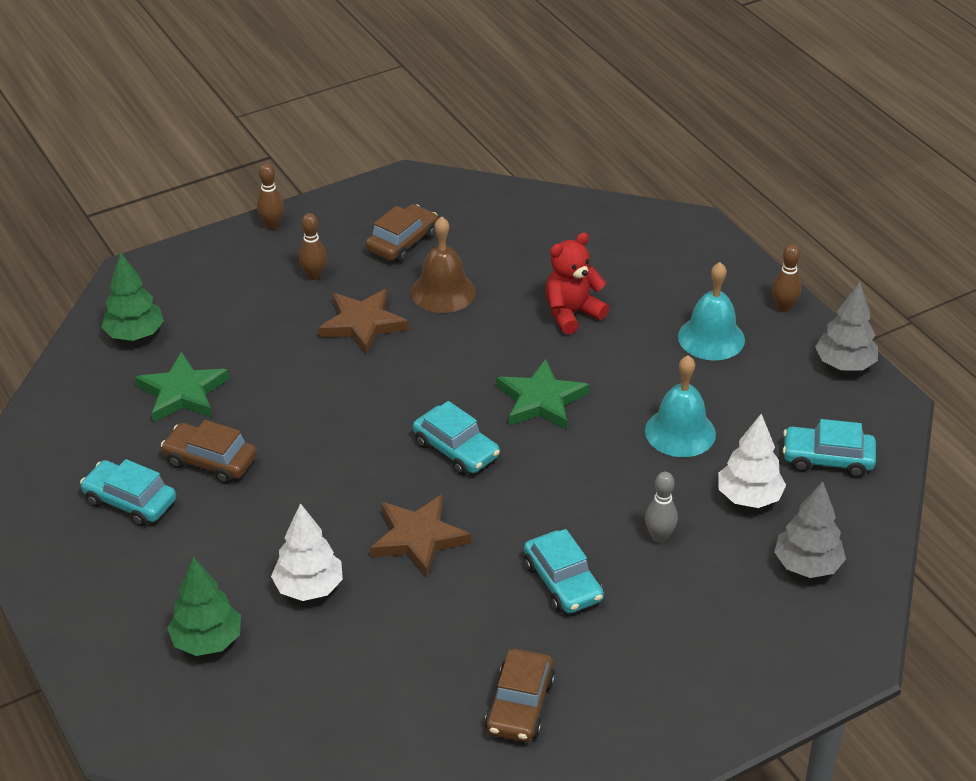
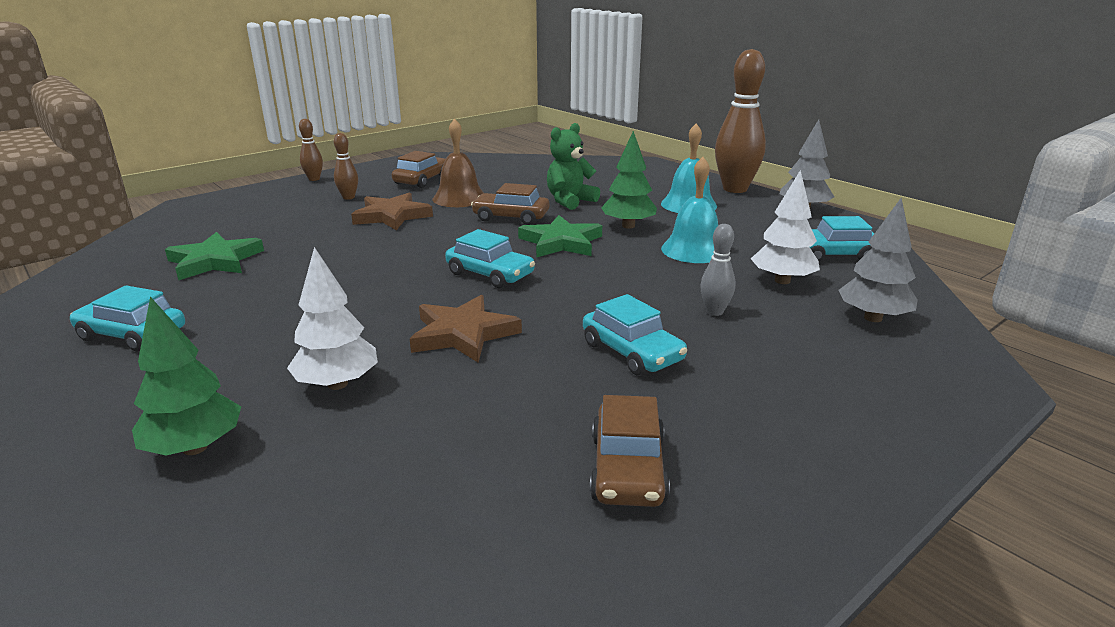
camera: 10 degrees left, 15 degrees down
green tree [101,252,164,341] -> green tree moved to [601,131,657,229]
brown car [161,420,257,484] -> brown car moved to [471,183,549,225]
red teddy bear [545,232,609,335] -> green teddy bear [547,123,600,210]
brown bowling pin [772,244,801,312] -> brown bowling pin [715,49,766,193], size x2.12

